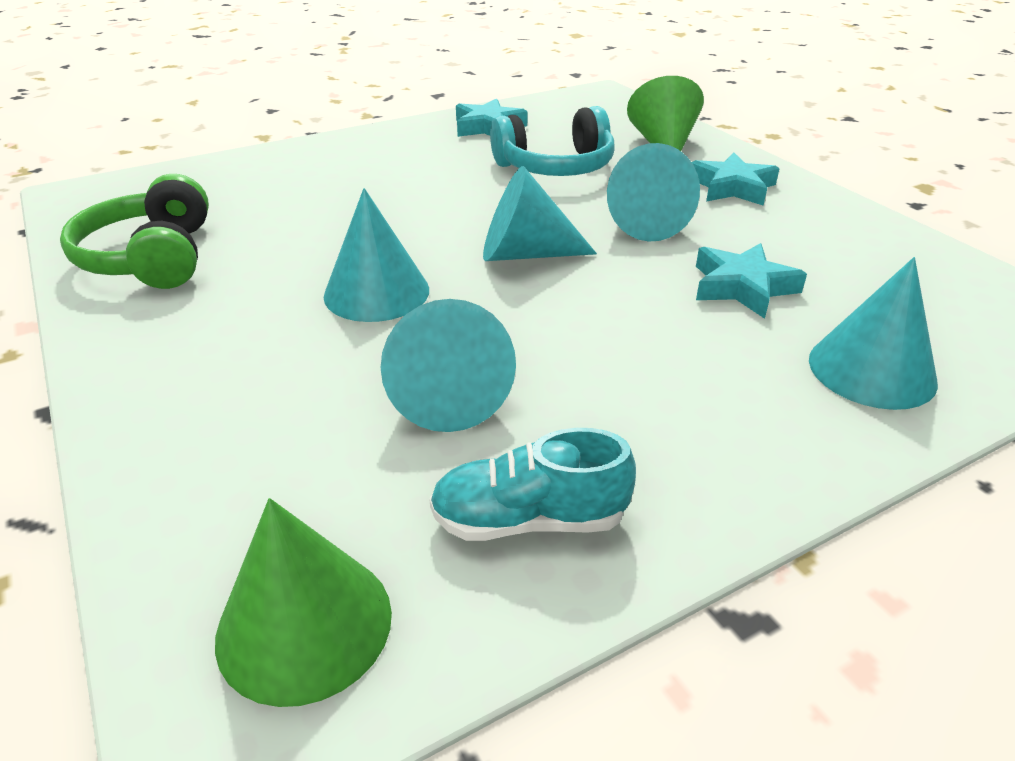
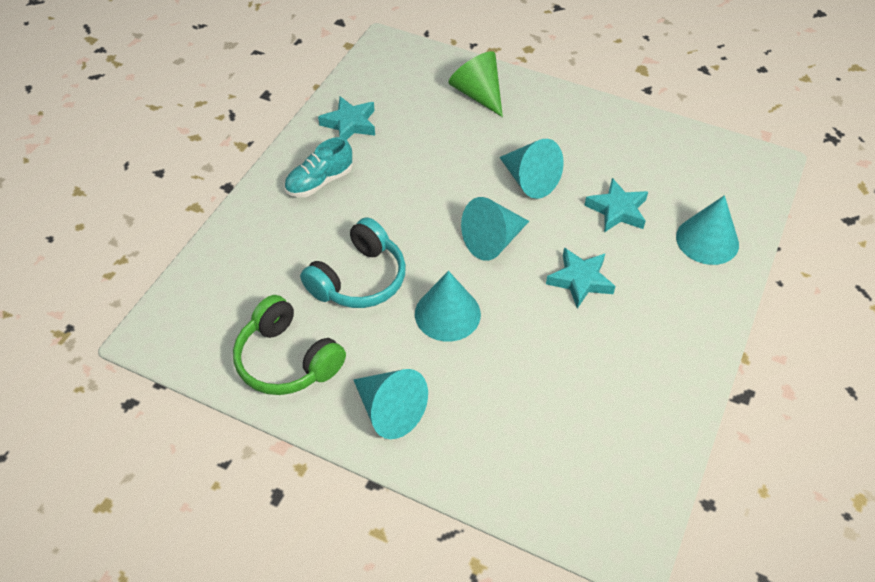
camera: 35 degrees left, 15 degrees up
green cone [215,498,392,707] -> none
turquoise cone [381,299,516,432] -> turquoise cone moved to [353,369,428,439]
turquoise shoe [429,428,636,541] -> turquoise shoe moved to [284,137,352,197]
turquoise headphones [490,106,614,176] -> turquoise headphones moved to [300,217,406,308]
turquoise star [692,152,780,205] -> turquoise star moved to [546,248,615,308]

